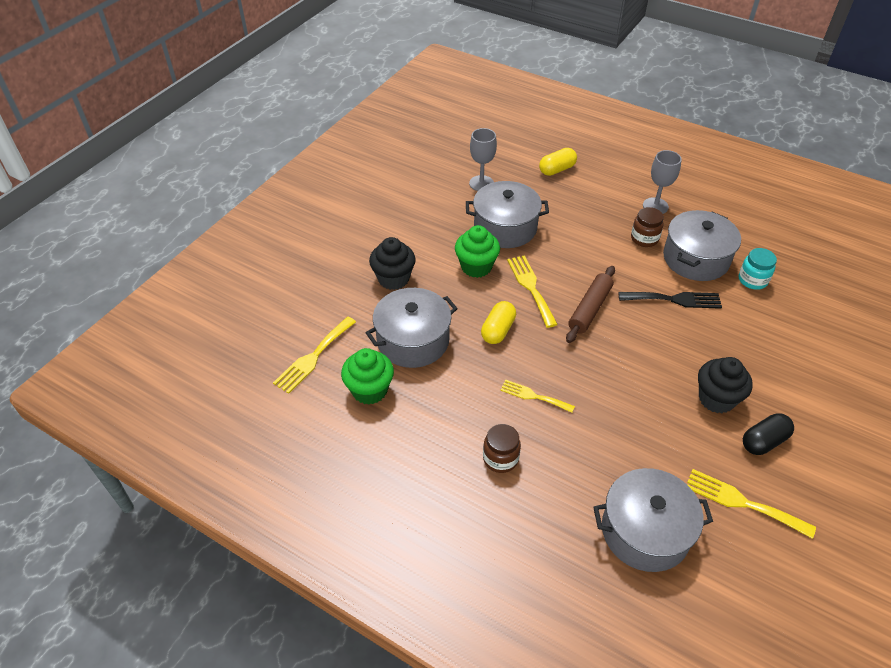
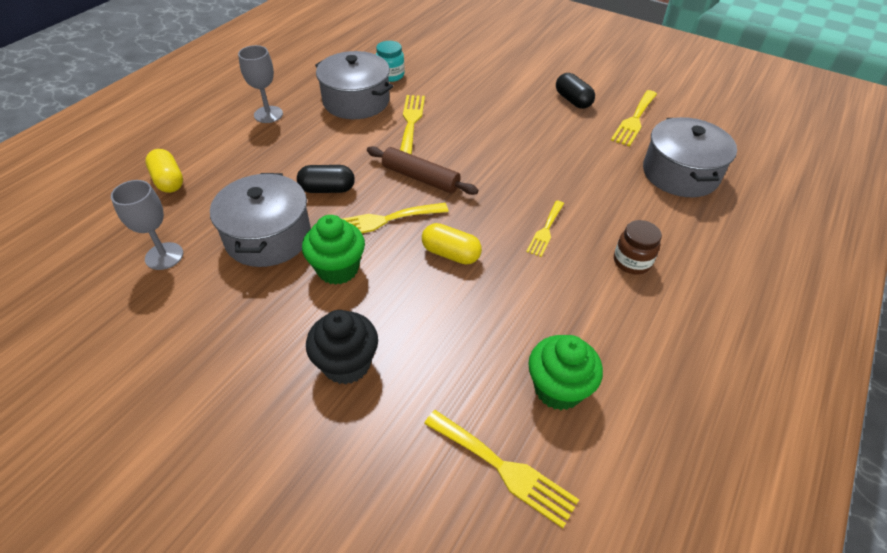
camera: 90 degrees left, 0 degrees up
grey pot [366,288,458,368] -> none
black fork [618,292,722,309] -> yellow fork [400,95,425,155]
brown jar [631,207,664,247] -> none
black cupcake [698,357,753,413] -> none
none -> black capsule [297,165,355,193]

